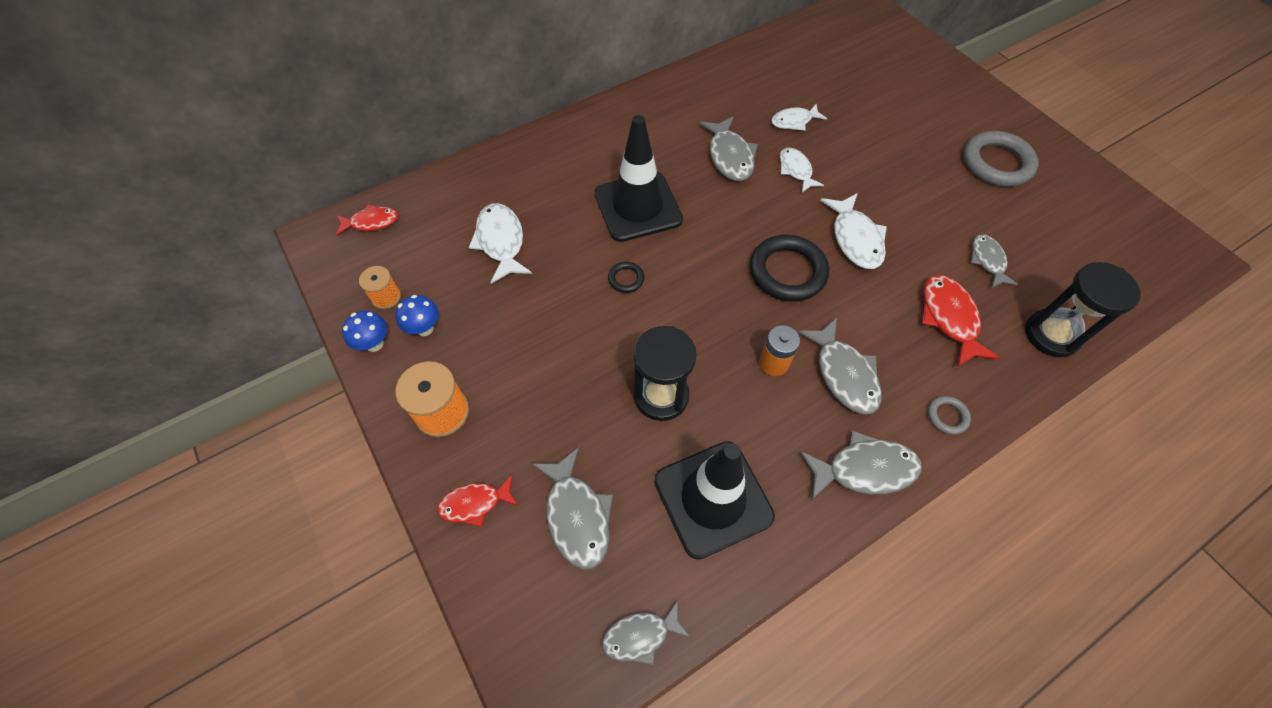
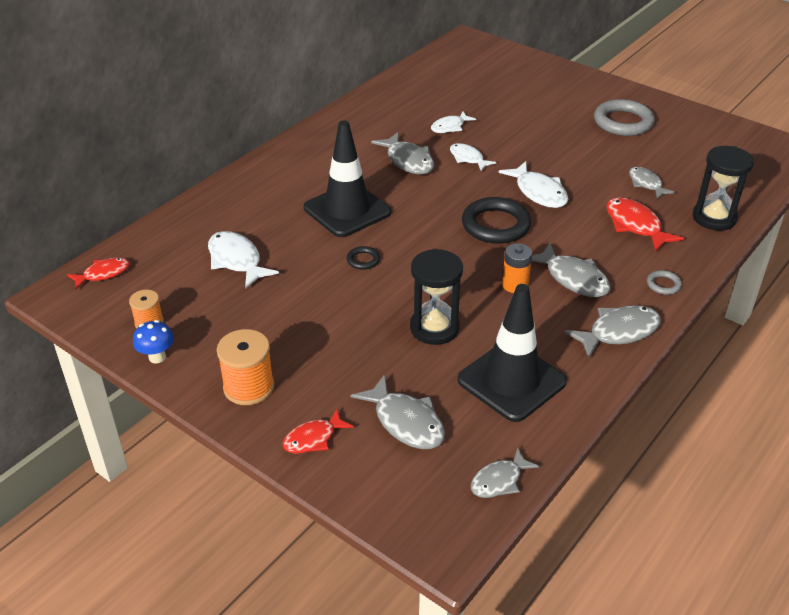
camera: 20 degrees left, 20 degrees down
blue mushroom [395,295,439,336] -> none

